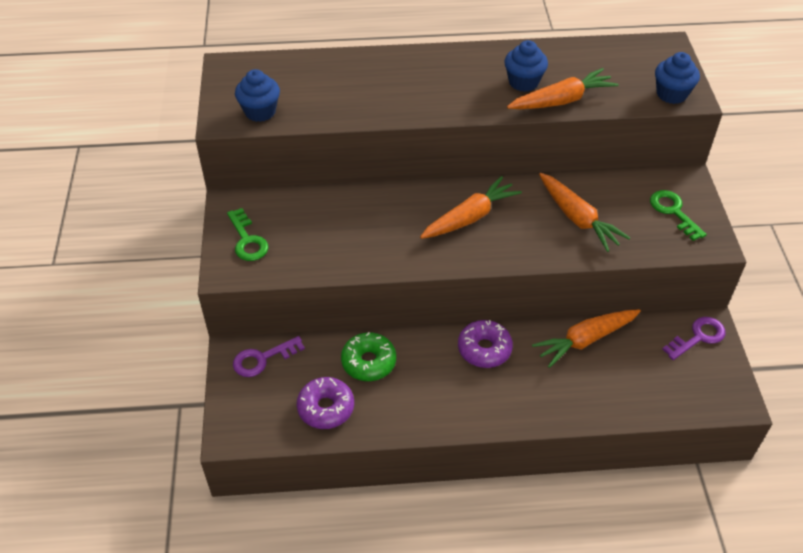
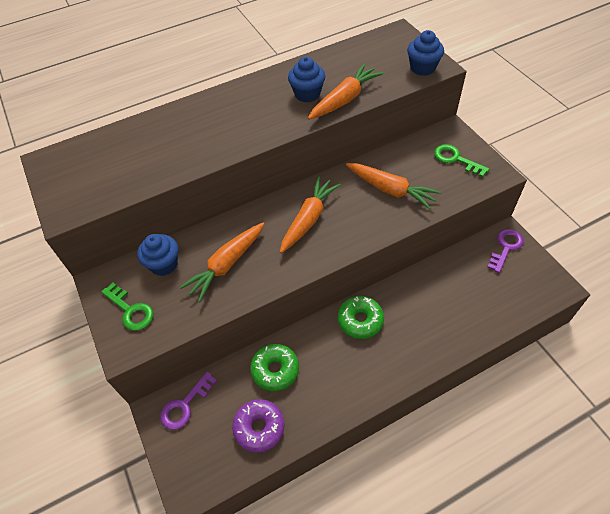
camera: 20 degrees left, 5 degrees up
blue cupcake [235,69,280,122] -> blue cupcake moved to [137,234,178,276]
purple donut [458,320,513,368] -> green donut [338,296,384,339]
orange carrot [532,309,641,368] -> orange carrot moved to [179,223,264,302]

